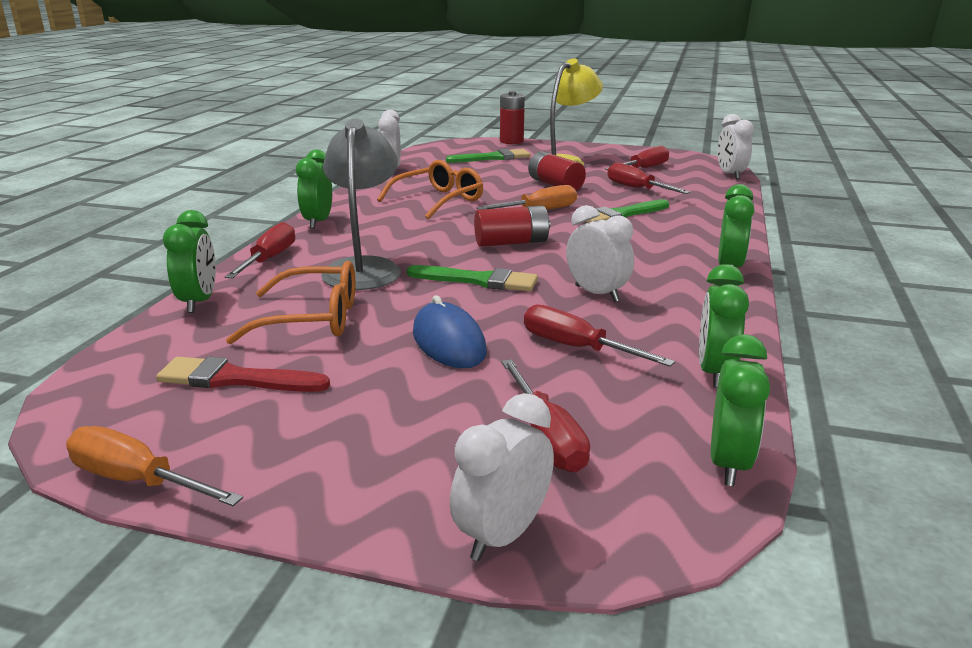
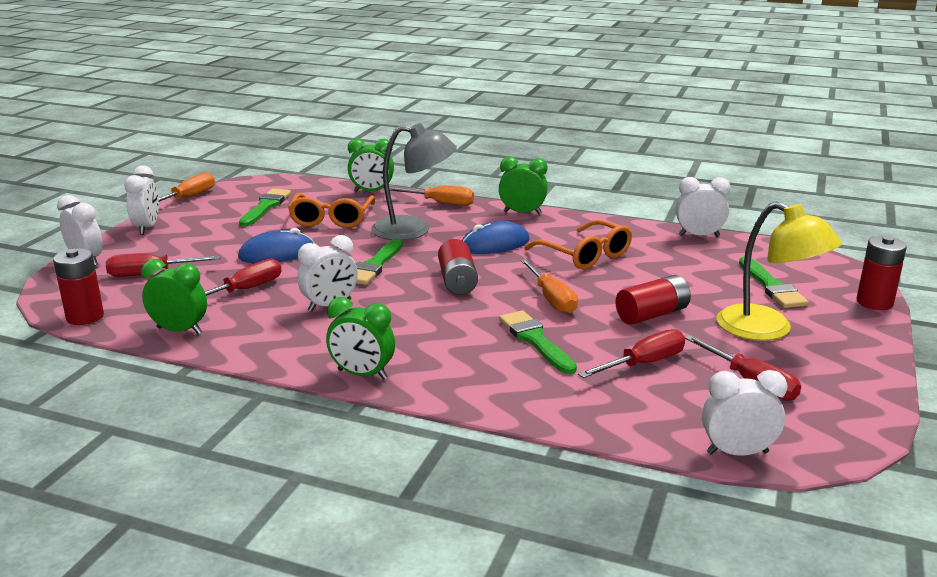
camera: 95 degrees right, 0 degrees up
red brush [156,357,330,392] -> green brush [239,188,291,226]
red screwdriver [225,222,295,278] -> orange screwdriver [389,186,474,206]
green clock [711,334,770,486] -> red battery [53,248,104,325]
none -> white clock [124,166,159,235]
none -> blue mouse [462,221,530,254]

